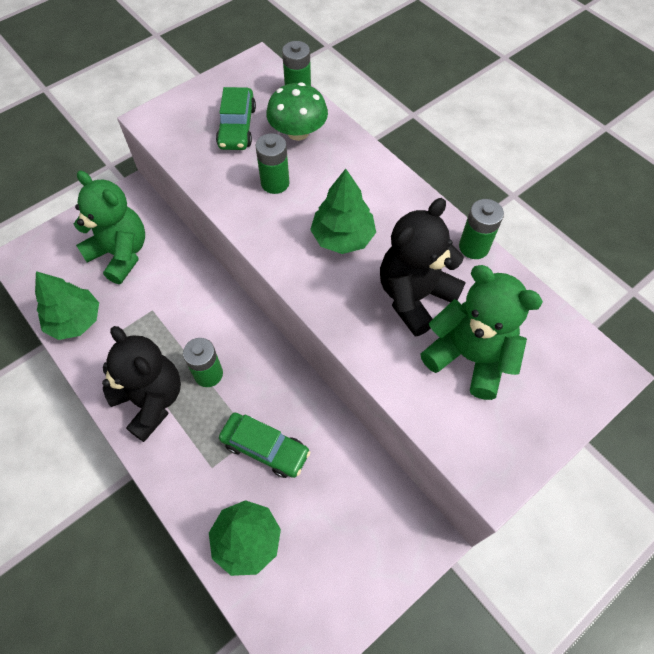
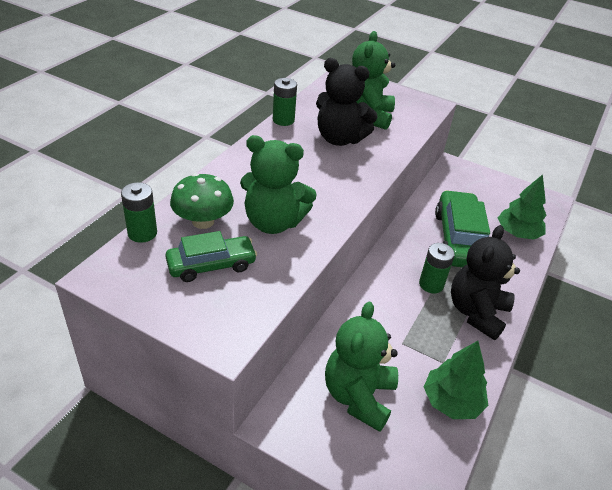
camera: 115 degrees left, 20 degrees down
green car [219,413,311,478] -> green car [435,190,490,267], size x1.59
green battery [256,133,290,194] -> green teddy bear [240,135,317,234]
green tree [310,169,376,254] -> none

